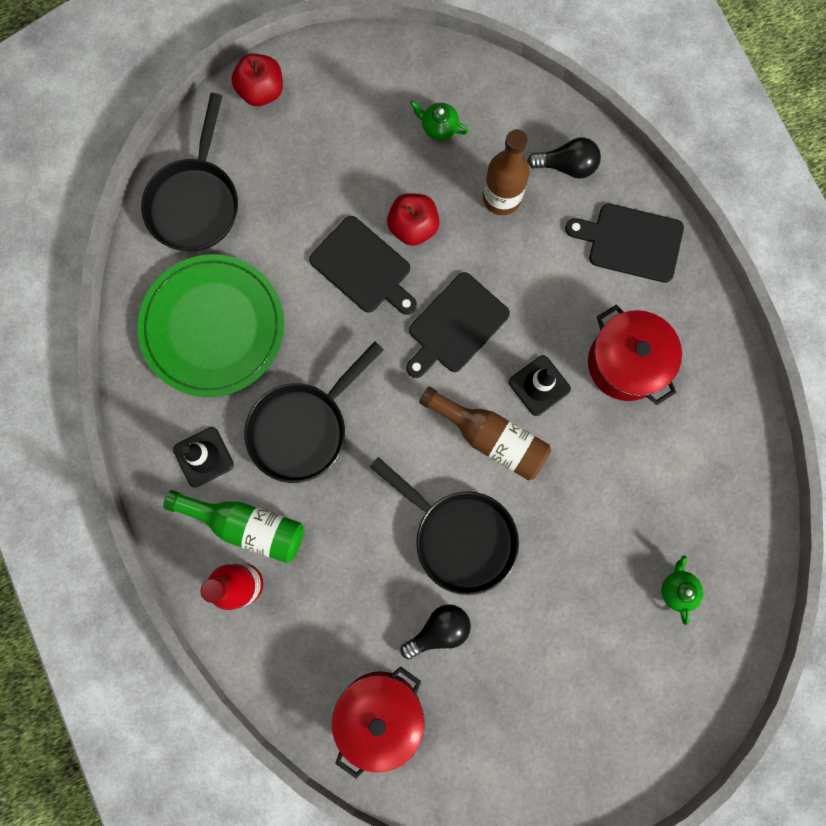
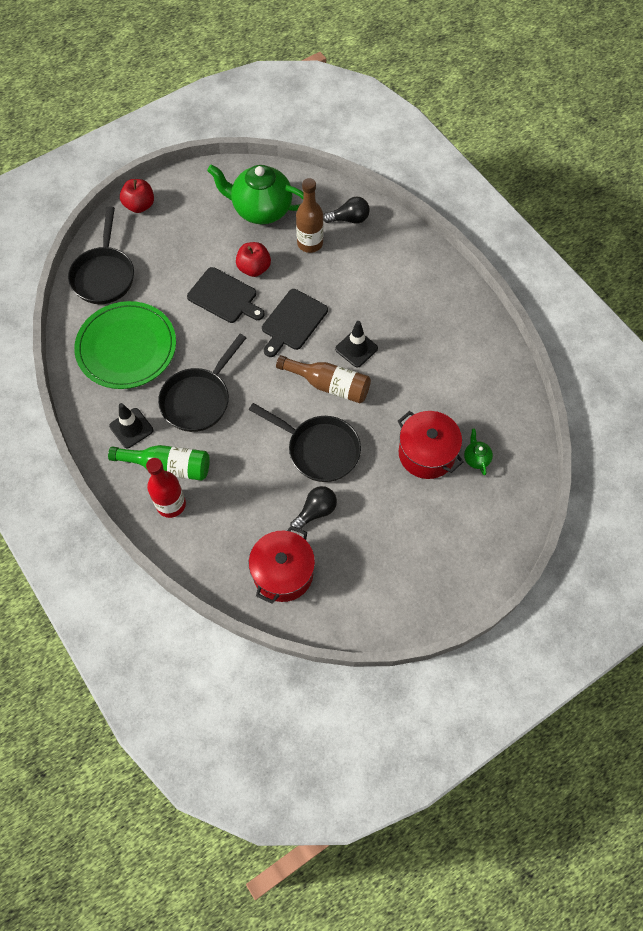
camera: 10 degrees left, 15 degrees down
green teapot [410,100,468,141] -> green teapot [207,165,303,224], size x2.43
black cutting board [565,203,684,283] -> none
red pot [588,305,682,405] -> red pot moved to [398,411,464,479]

